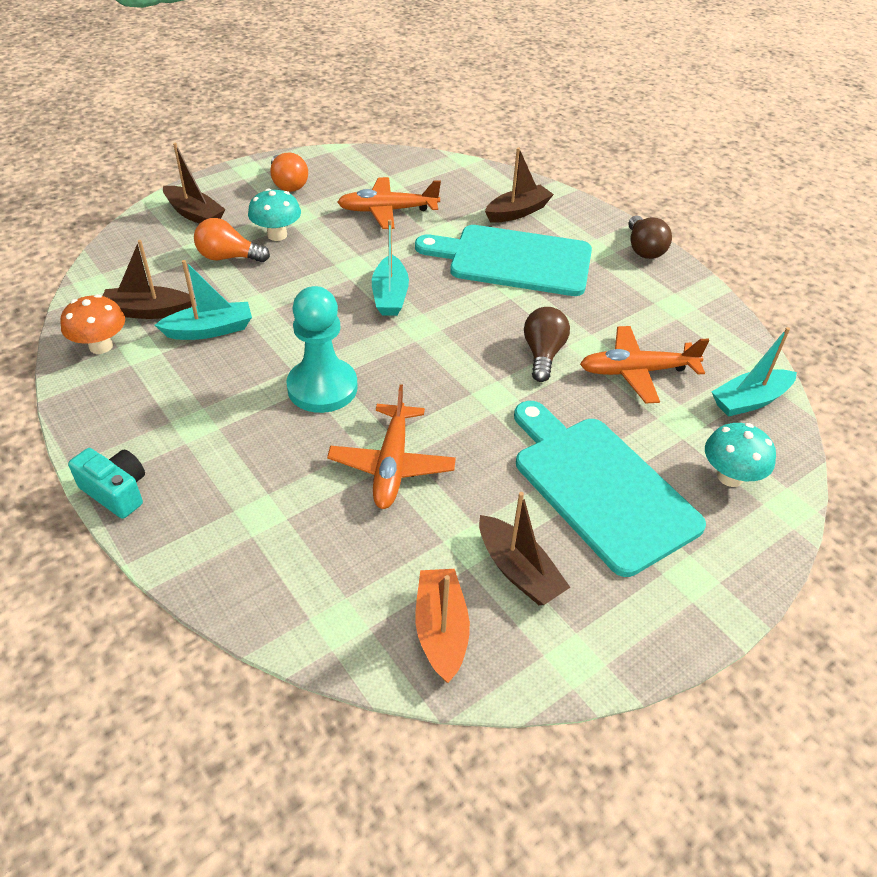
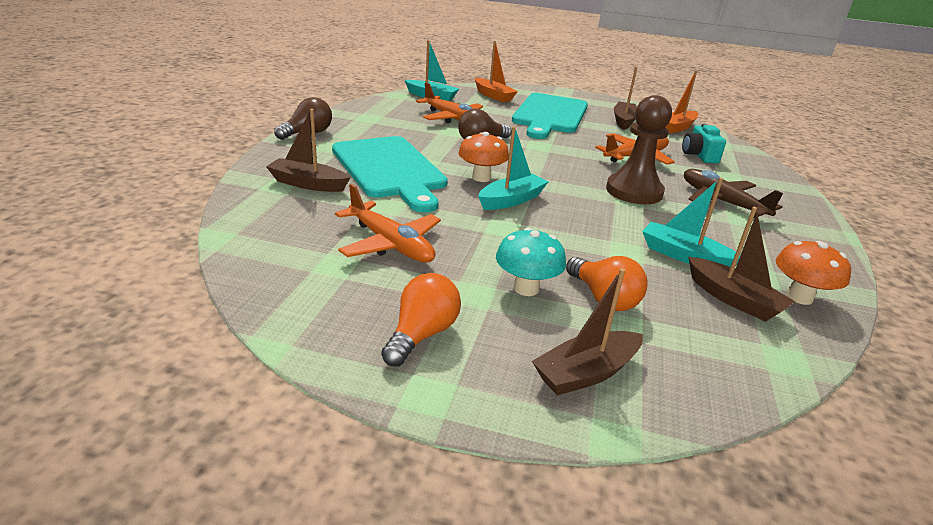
camera: 130 degrees left, 15 degrees down
turquoise camera [68,448,145,519] -> turquoise camera moved to [682,123,726,163]
brown boat [163,143,226,224] -> brown boat turned 120 degrees counterclockwise [532,268,643,395]
turquoise pawn [286,286,358,413] -> brown pawn [606,95,672,204]
turquoise mushroom [705,423,776,487] -> orange boat [475,41,518,102]
none -> orange mushroom [458,132,509,182]
none -> brown plane [684,169,783,218]

